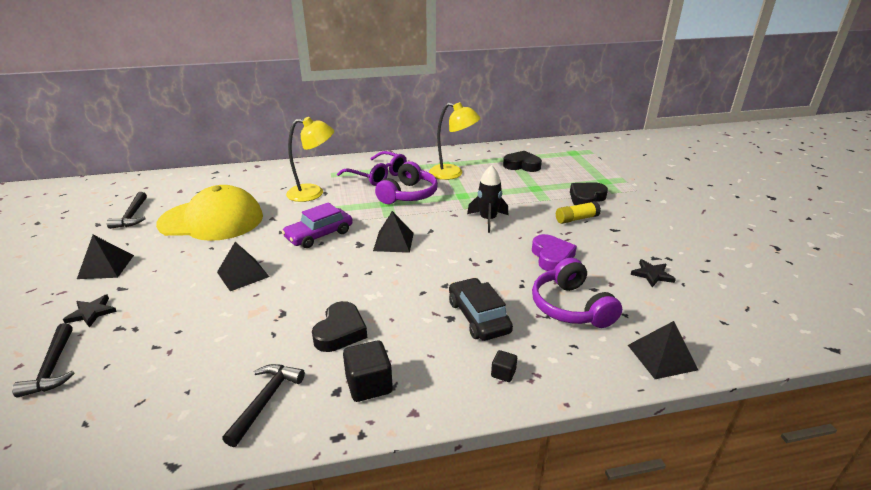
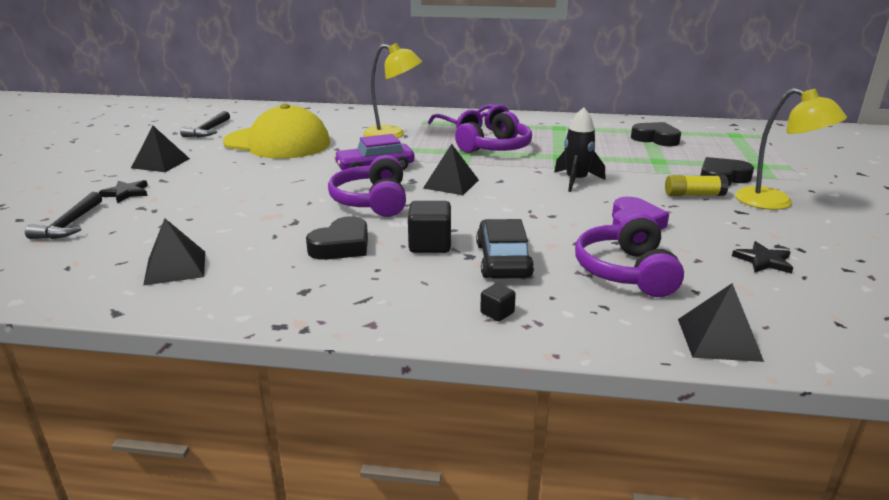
camera: 20 degrees right, 5 degrees down
black pyramid [217,242,269,291] -> black pyramid moved to [143,219,205,286]
black hammer [222,364,305,447] -> none
black cube [343,340,393,402] -> black cube moved to [408,201,451,253]
yellow lamp [429,102,481,180] -> yellow lamp moved to [735,88,847,210]
none -> purple headphones [328,155,406,217]

